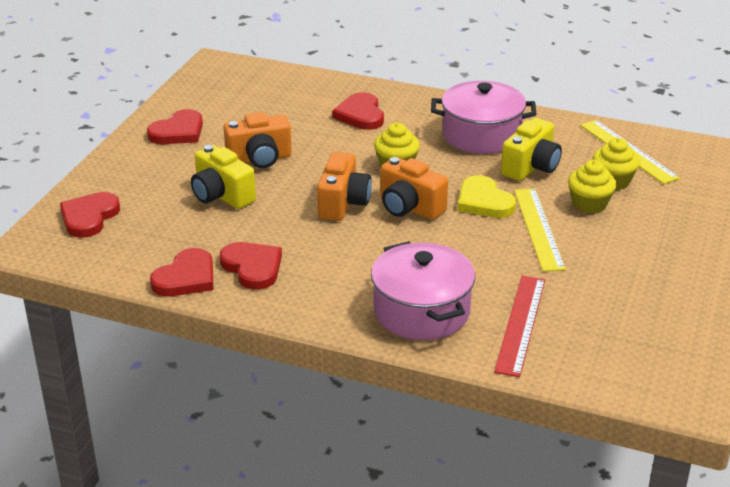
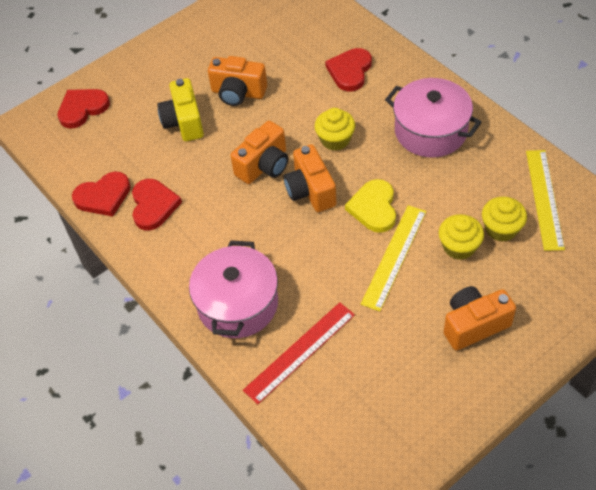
camera: 35 degrees right, 20 degrees up
red heart [147,109,203,144] -> none
yellow camera [501,118,562,181] -> none
none -> orange camera [444,286,516,351]

